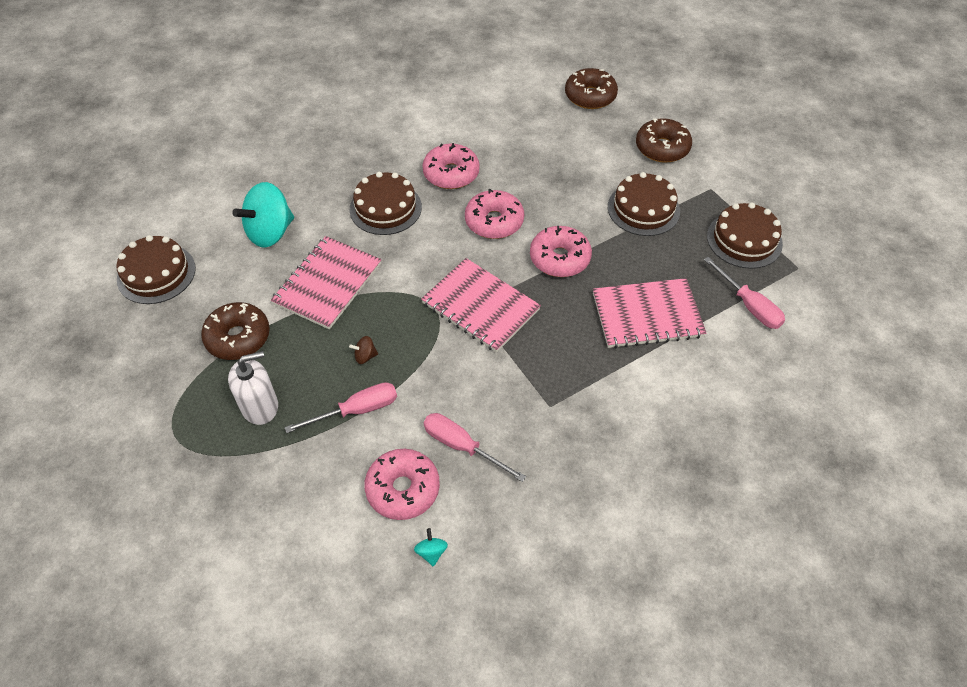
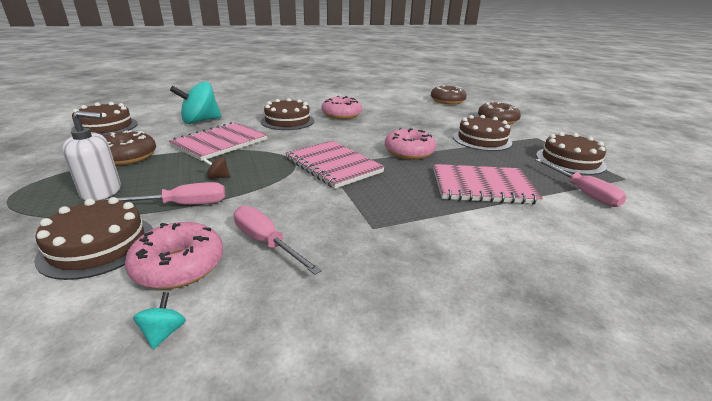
camera: 10 degrees right, 25 degrees down
pink donut [465,189,524,239] -> none
none -> brown cake [34,197,153,280]

